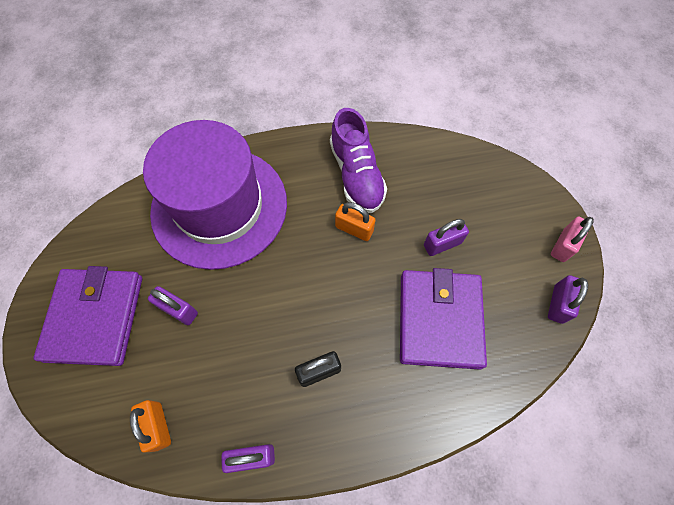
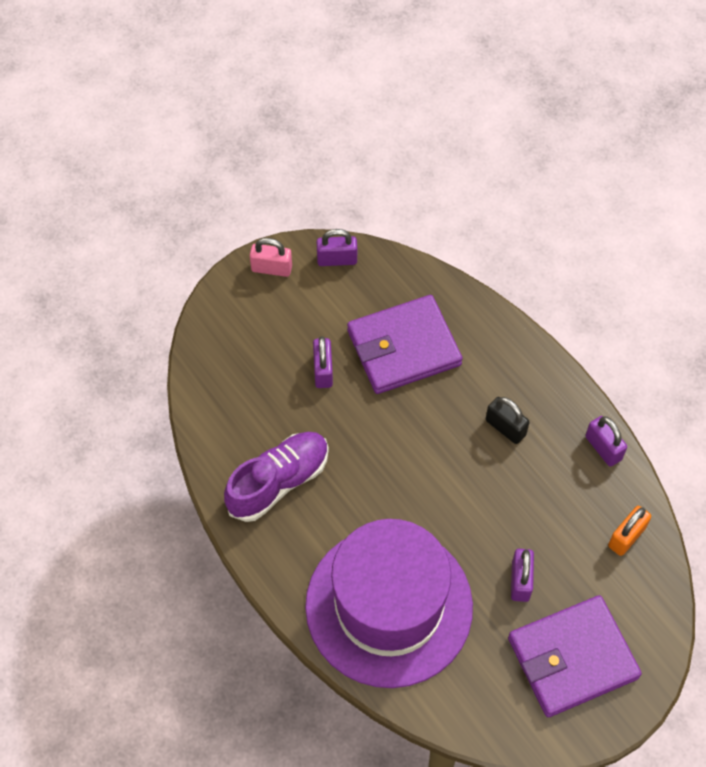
camera: 115 degrees left, 5 degrees down
orange padlock [335,202,375,241] -> none
purple padlock [424,219,469,256] -> purple padlock turned 45 degrees clockwise [313,336,333,388]

